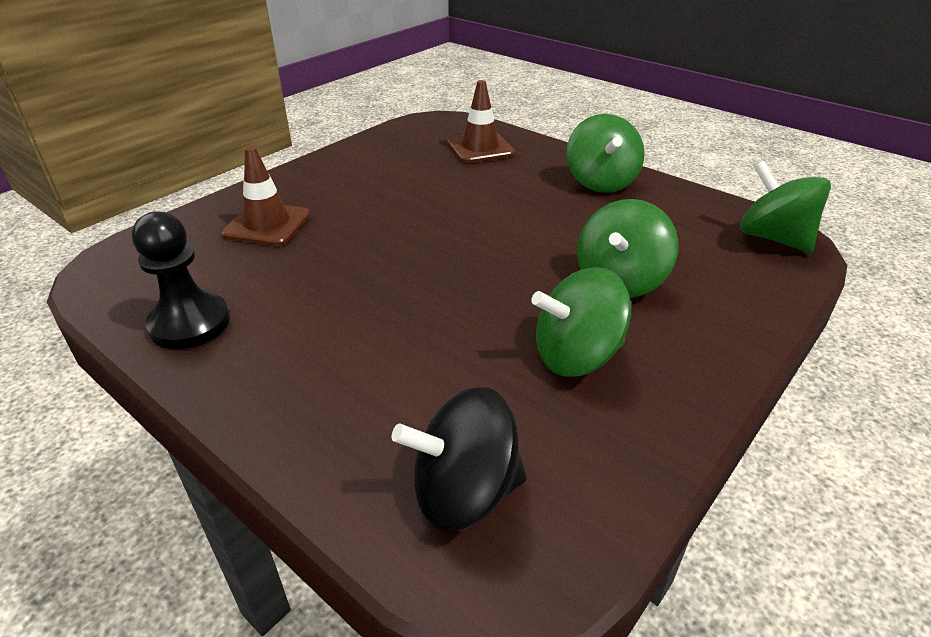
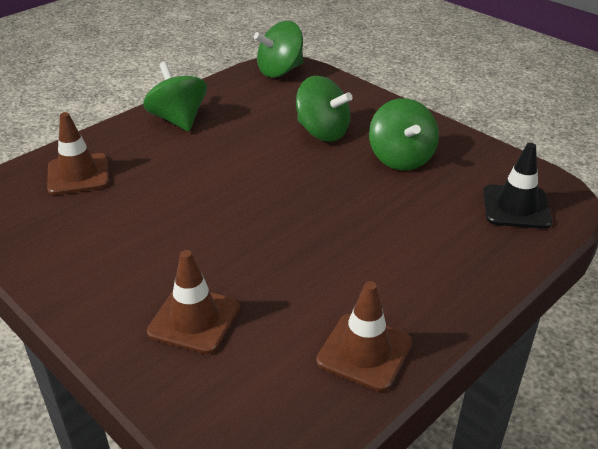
camera: 85 degrees left, 0 degrees up
black pawn [132,211,230,349] -> brown traffic cone [316,281,412,392]
black spinning top [392,387,527,532] -> black traffic cone [483,143,552,229]
green spinning top [566,114,645,193] -> green spinning top turned 120 degrees counterclockwise [143,62,207,132]

